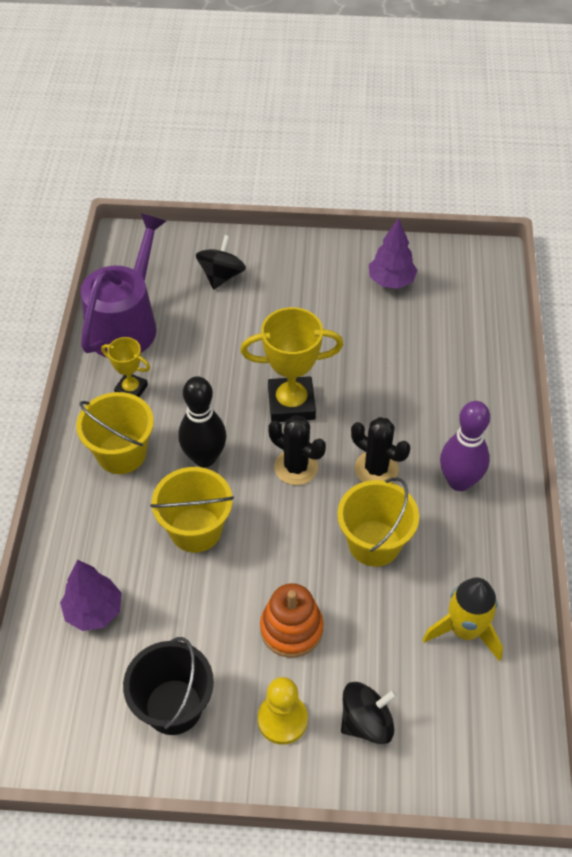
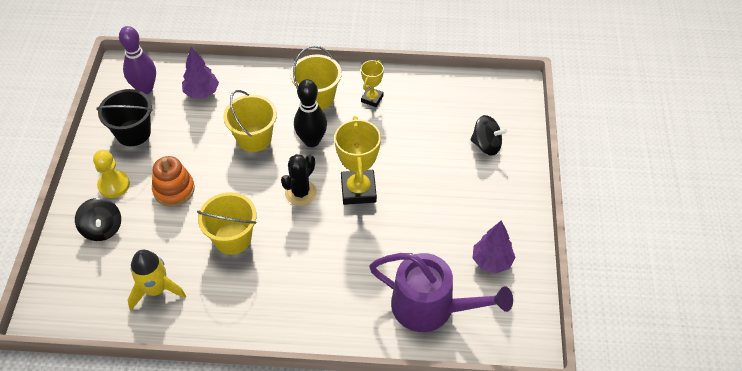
camera: 90 degrees right, 0 degrees up
purple watering can [81,213,166,357] -> purple watering can moved to [369,253,513,332]
black cactus [351,417,410,483] -> none
purple bowling pin [440,401,490,491] -> purple bowling pin moved to [119,26,156,94]

